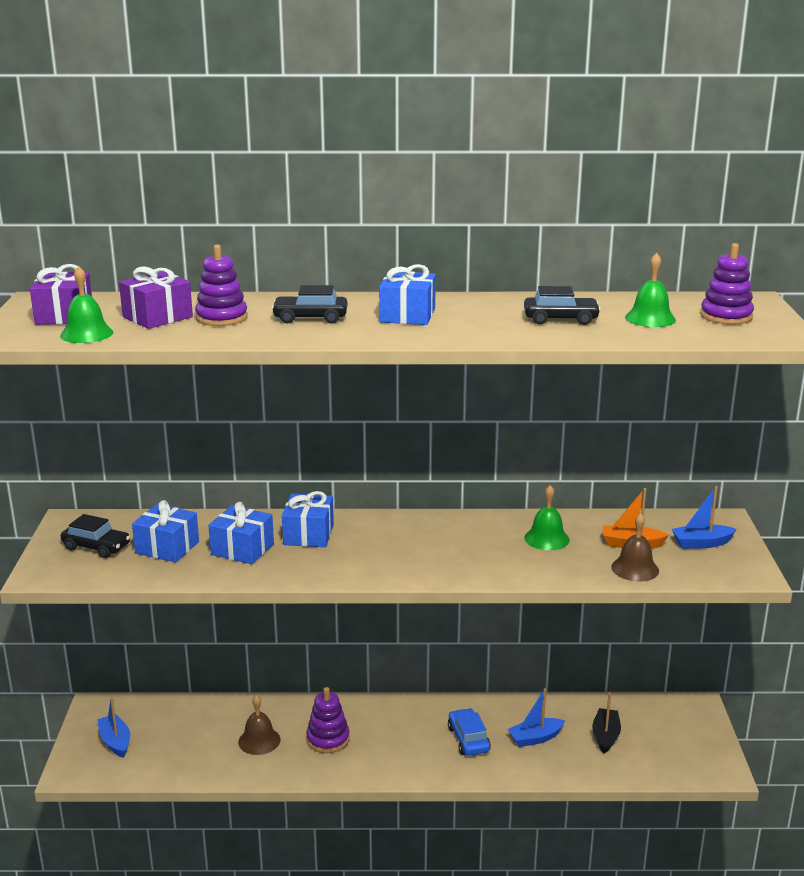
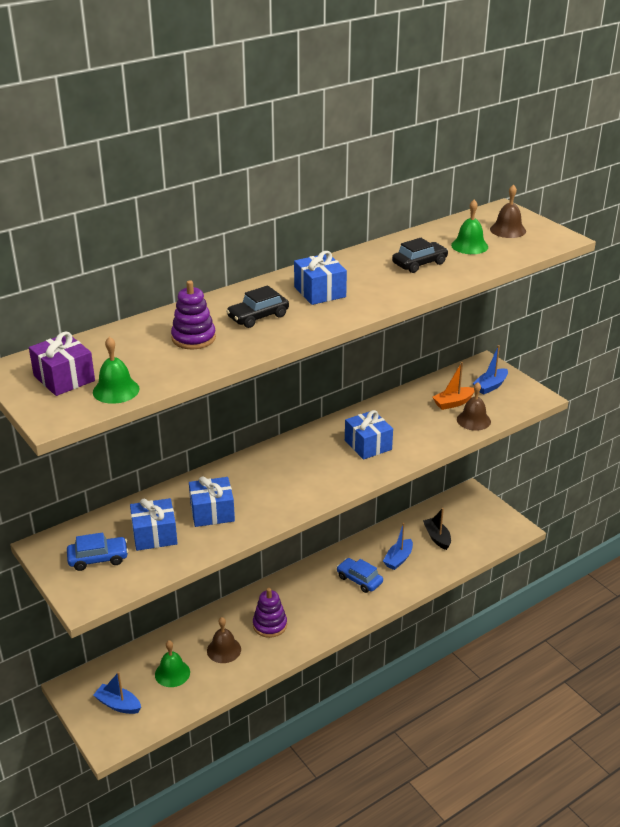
camera: 35 degrees left, 10 degrees up
black car [61,514,130,558] -> blue car [67,532,128,571]
purple gift [119,266,193,329] -> none
blue gift [282,491,334,547] -> blue gift moved to [345,410,393,460]
green bell [524,485,570,550] -> green bell moved to [155,640,190,687]
purple stacking toy [700,243,754,325] -> brown bell [490,184,526,238]

